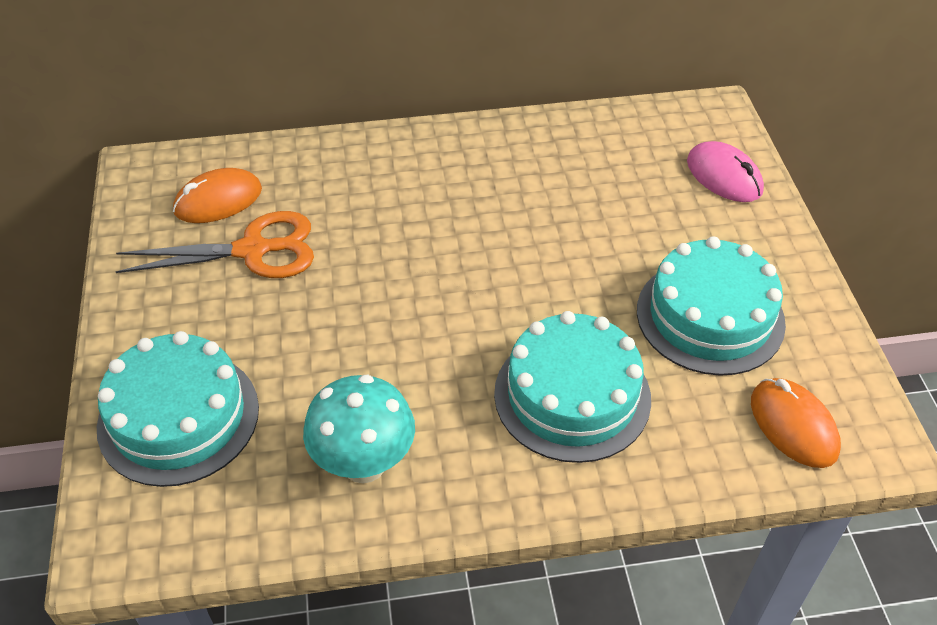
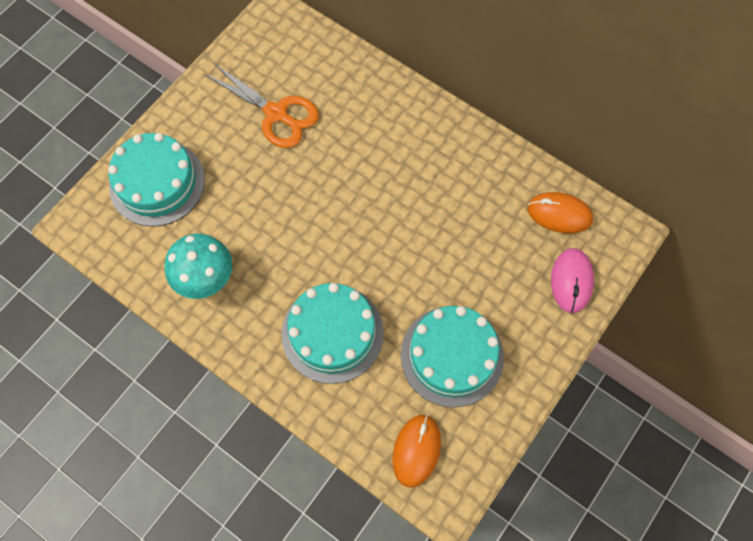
camera: 45 degrees right, 20 degrees up
orange mouse [173,168,262,223] -> orange mouse moved to [527,192,593,233]

